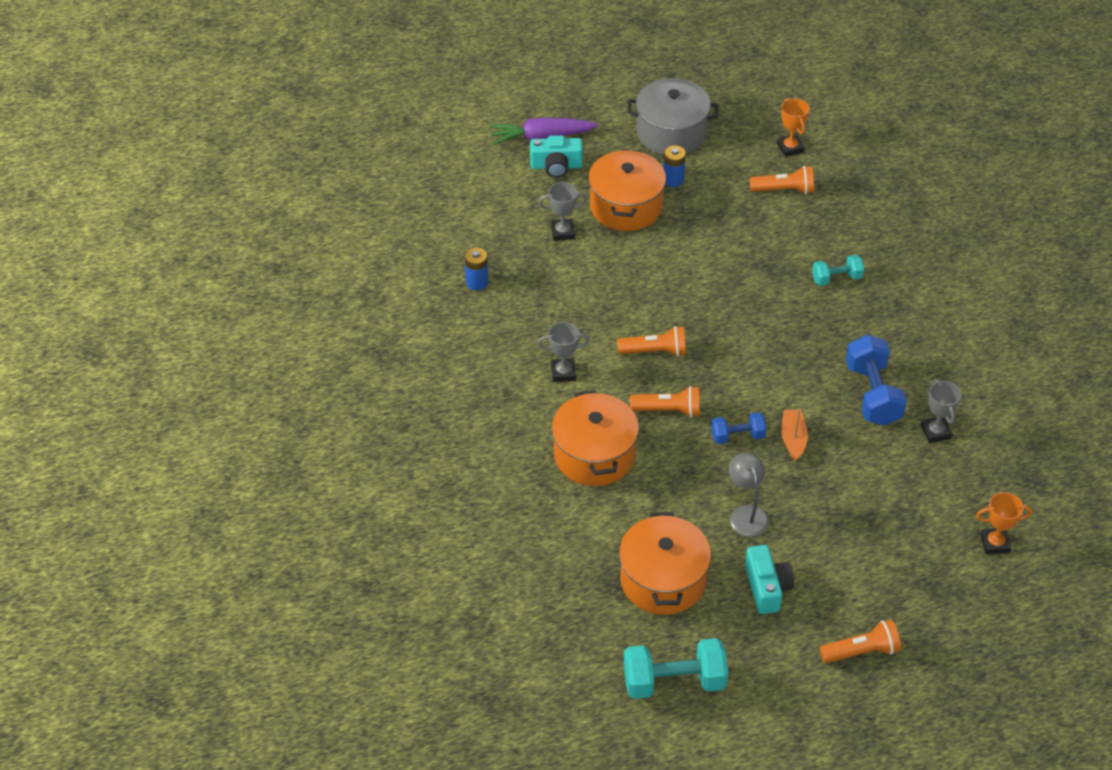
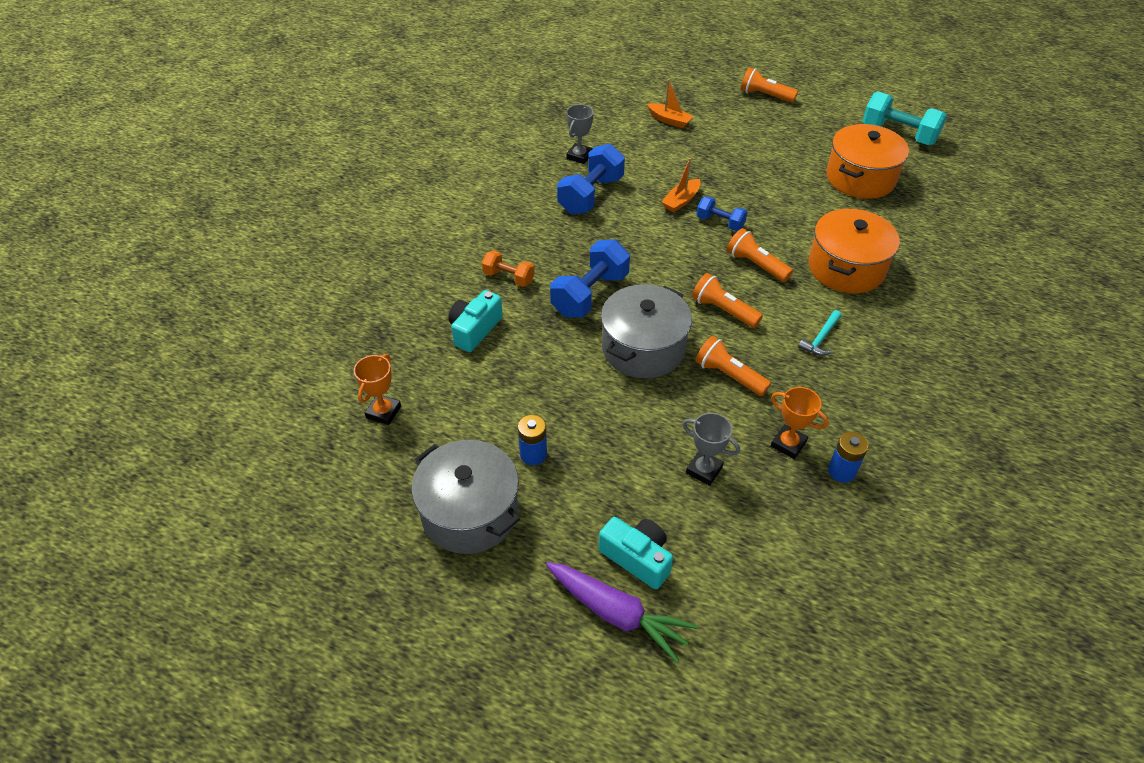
camera: 140 degrees left, 0 degrees up
grey trophy [538,322,590,382] -> turquoise hammer [798,310,841,356]
orange pot [588,149,666,231] -> none
grey lamp [729,453,769,537] -> none
turquoise camera [745,545,794,614] -> turquoise camera moved to [448,290,503,352]
orange flashlight [750,166,814,194] -> orange flashlight moved to [695,336,771,396]
turquoise dumbbell [812,255,865,286] -> orange dumbbell [482,250,535,287]
orange trophy [976,492,1032,554] -> orange trophy moved to [771,387,829,459]
none -> blue dumbbell [550,240,630,318]
none -> grey pot [601,284,692,379]
none -> orange boat [647,79,694,128]

